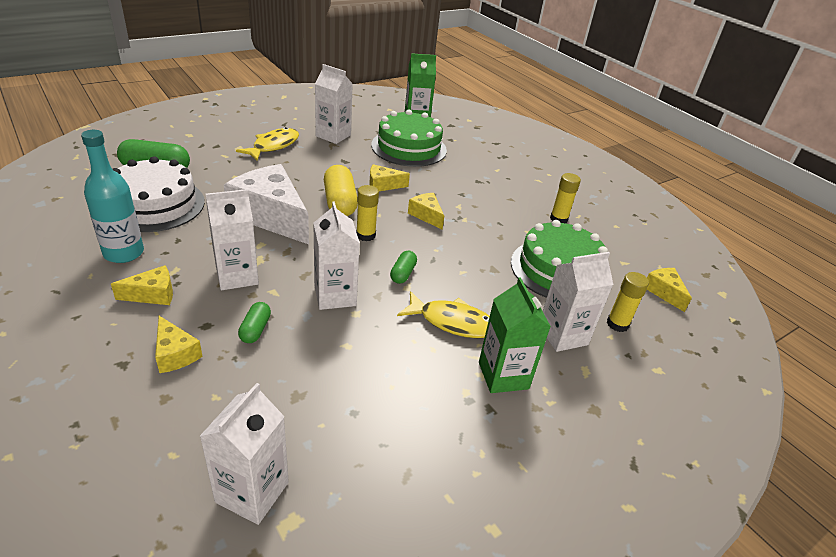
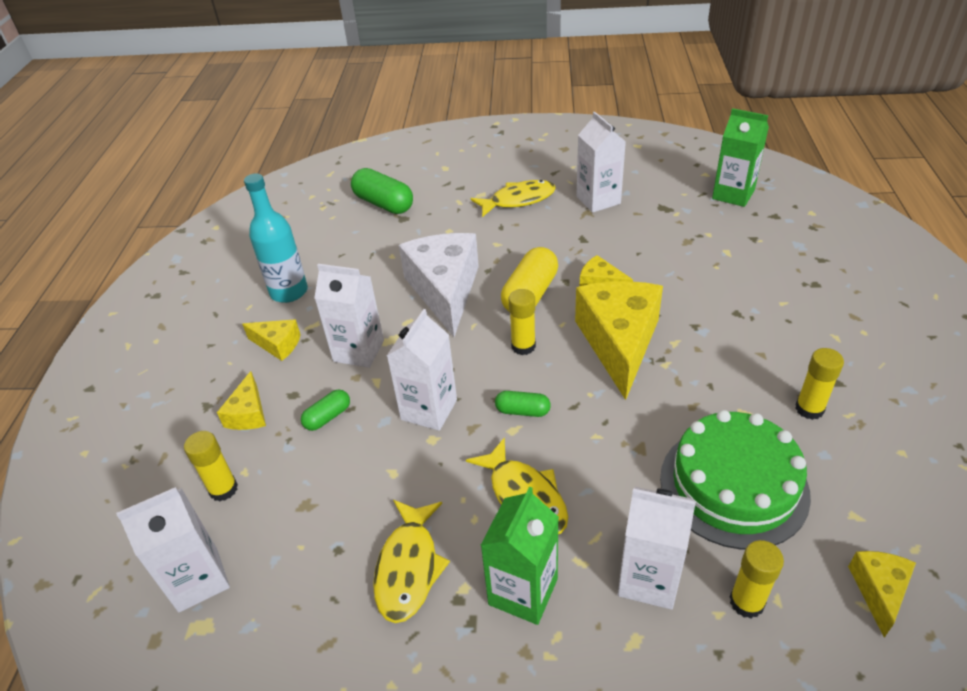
camera: 45 degrees right, 5 degrees up
white cake [113,156,205,232] -> none
green cake [371,110,447,167] -> none
green capsule [390,251,417,284] -> green capsule turned 45 degrees clockwise [495,391,551,417]
yellow cheese [408,193,444,229] -> yellow cheese [575,281,663,400], size x2.11
none -> yellow glue stick [184,431,238,501]
none -> yellow fish [373,500,450,623]

